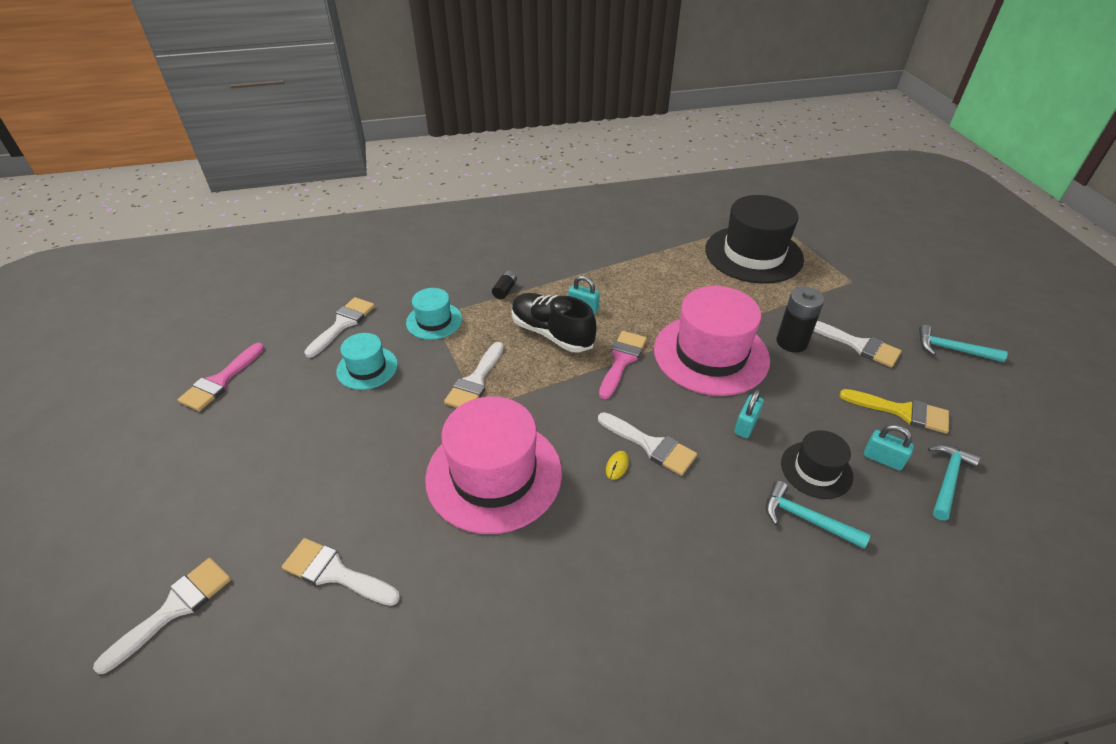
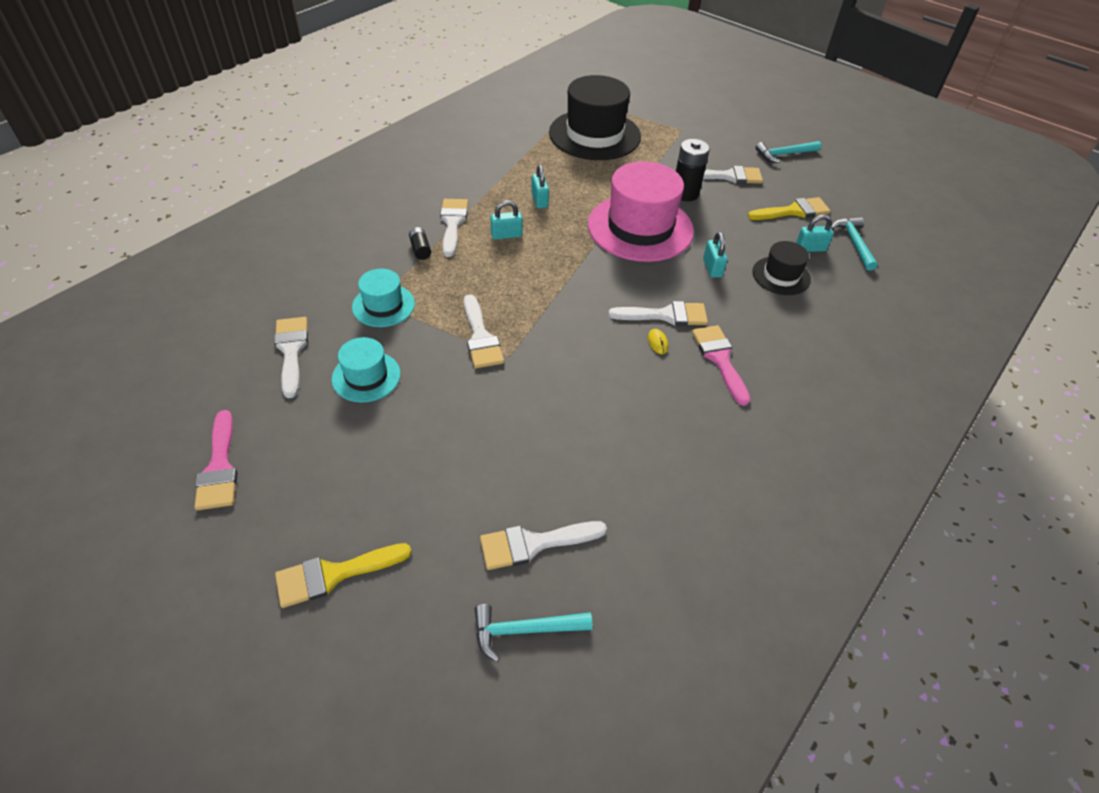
camera: 40 degrees left, 5 degrees up
white brush [93,558,231,674] -> white brush moved to [440,199,468,257]
pink hat [425,396,562,534] -> none
black shoe [512,293,596,352] -> none
pink brush [599,331,647,399] -> pink brush moved to [692,325,751,406]
turquoise hammer [766,481,870,549] -> turquoise hammer moved to [475,604,593,662]
none -> yellow brush [275,543,412,608]
none -> turquoise padlock [531,165,549,208]

